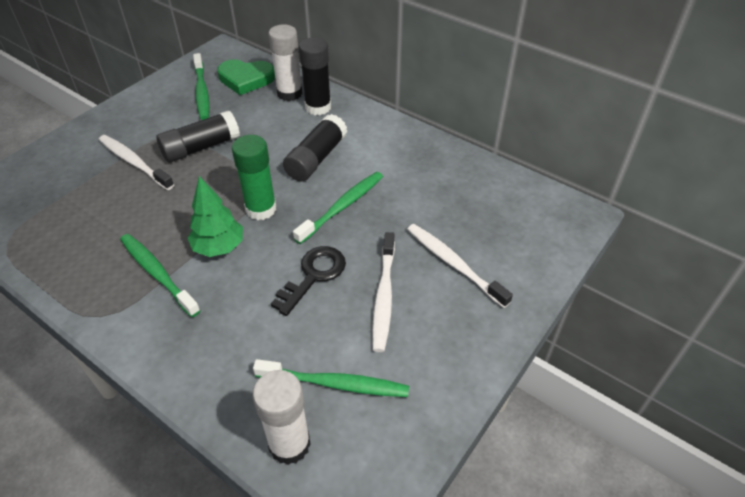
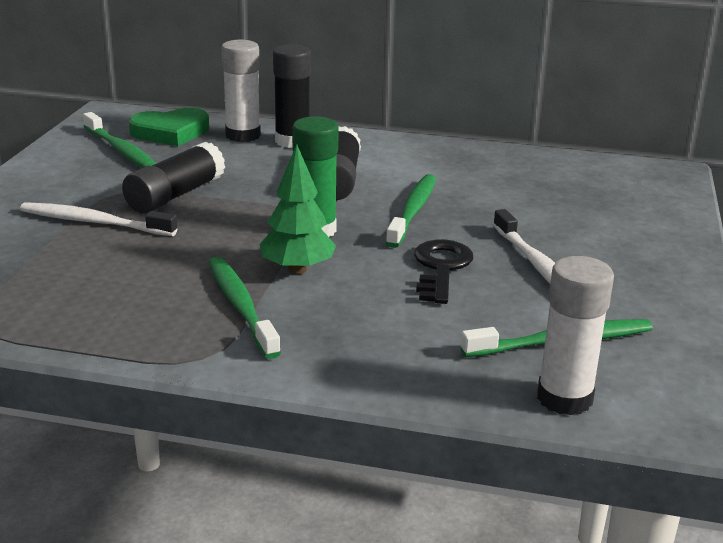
camera: 25 degrees left, 20 degrees down
green toothbrush [120,234,201,317] -> green toothbrush turned 45 degrees clockwise [209,257,281,359]
white toothbrush [407,224,513,308] -> none

